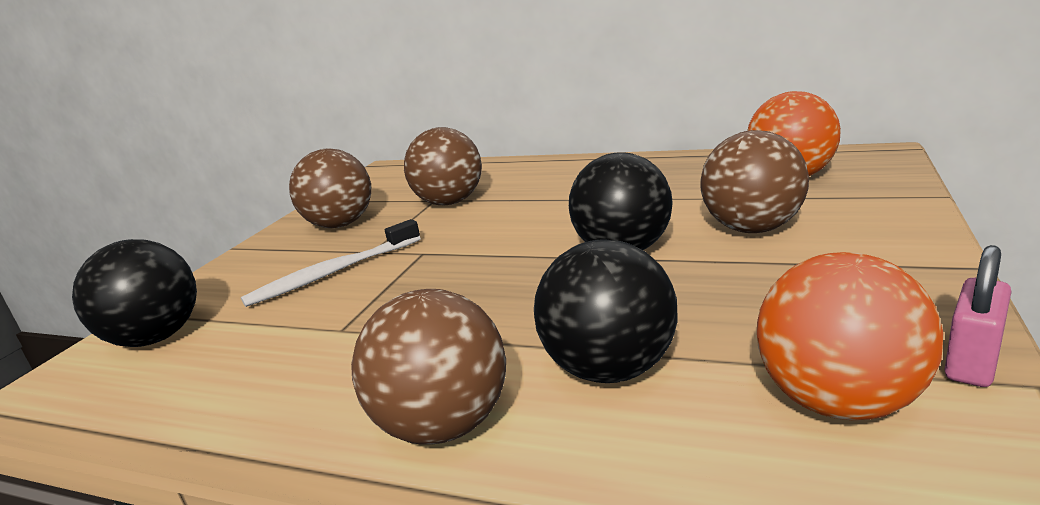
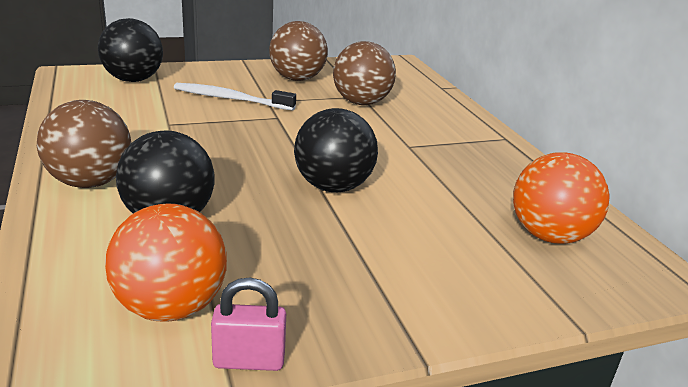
camera: 45 degrees right, 5 degrees up
brown ball [700,130,809,233] -> none

